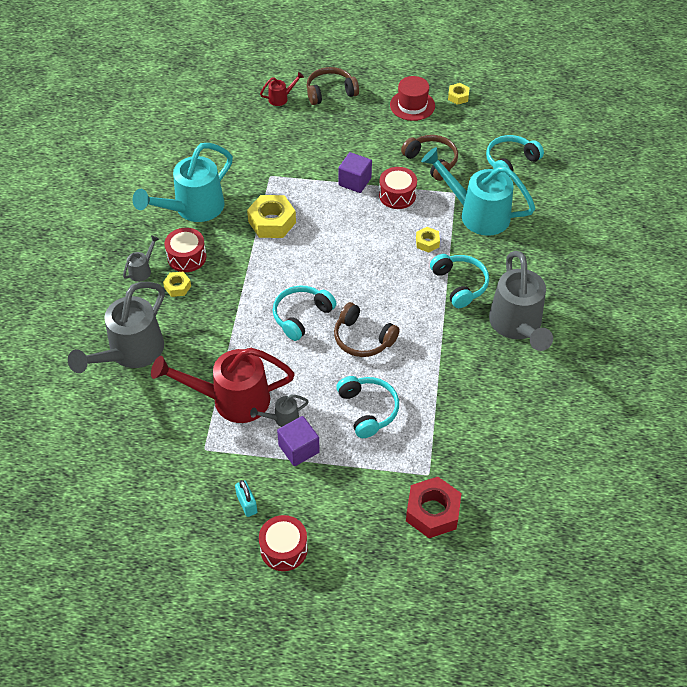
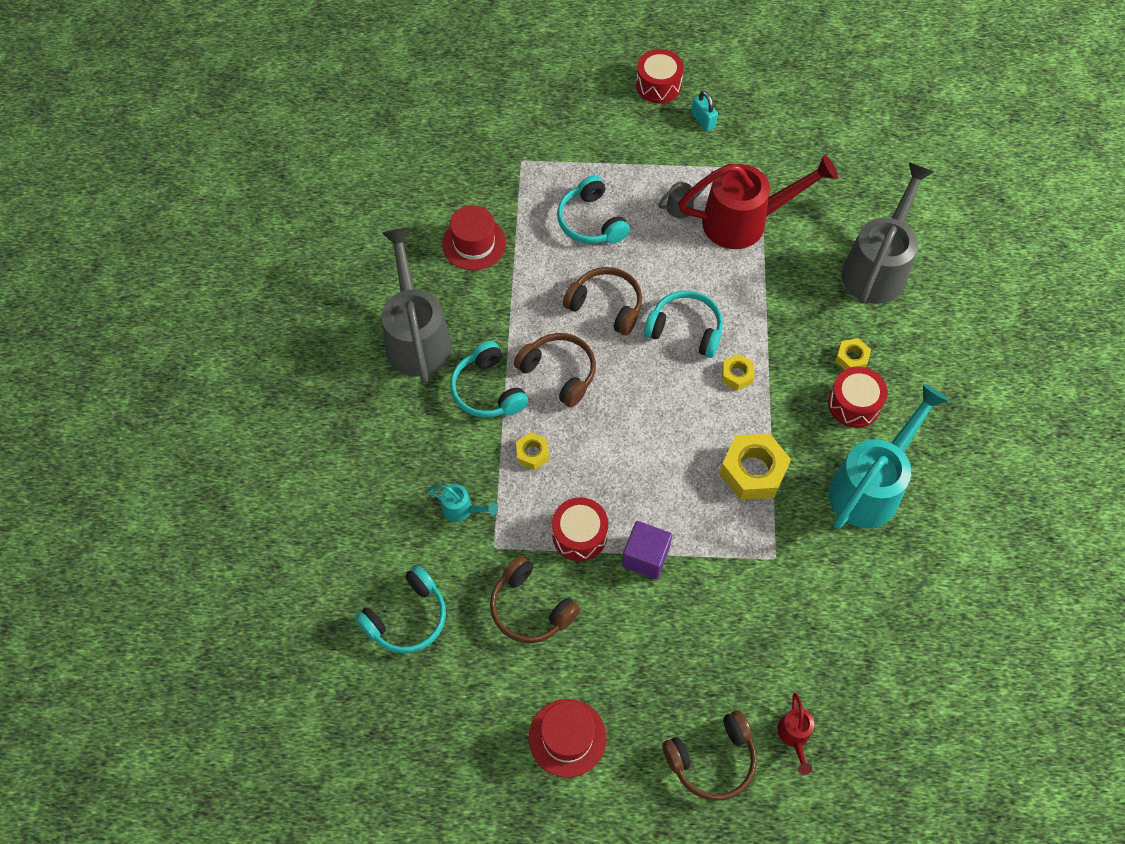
camera: 175 degrees right, 10 degrees up
grey watering can [123,235,159,282] -> none
red watering can [260,72,304,106] -> red watering can turned 60 degrees counterclockwise [777,693,814,775]
turquoise headphones [273,286,337,341] -> turquoise headphones turned 105 degrees counterclockwise [644,291,723,358]
purple cube [277,416,320,466] -> none
red nut [406,477,461,538] -> none
turquoise watering can [421,147,535,236] -> turquoise watering can [428,484,498,522], size x0.43
yellow nut [448,83,470,105] -> yellow nut moved to [722,354,754,391]
none -> red hat [442,205,506,270]
none -> brown headphones [514,333,596,407]

